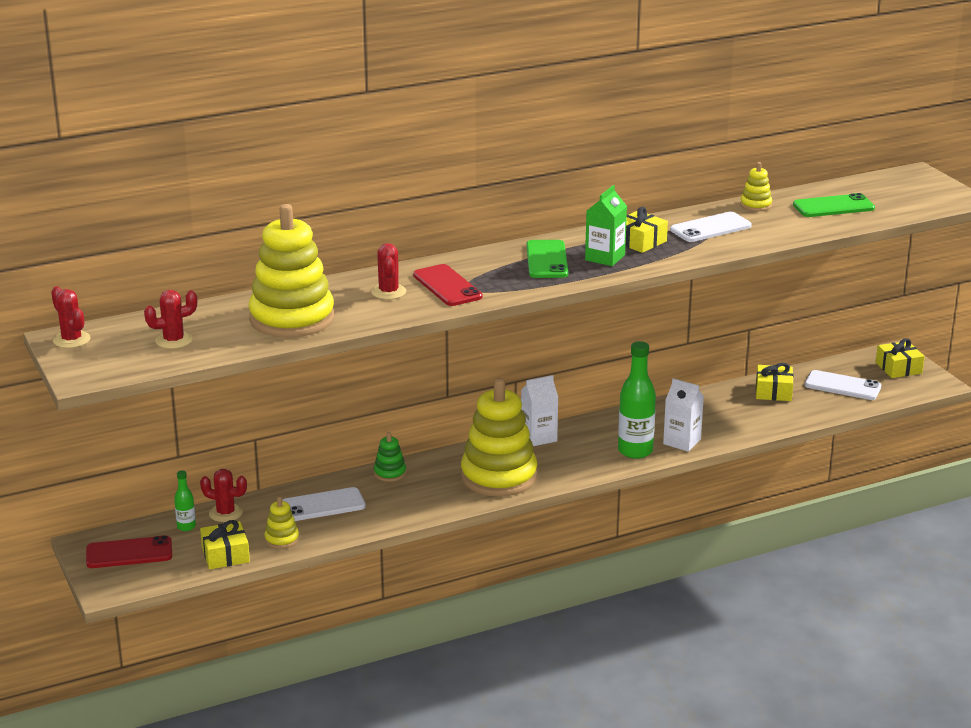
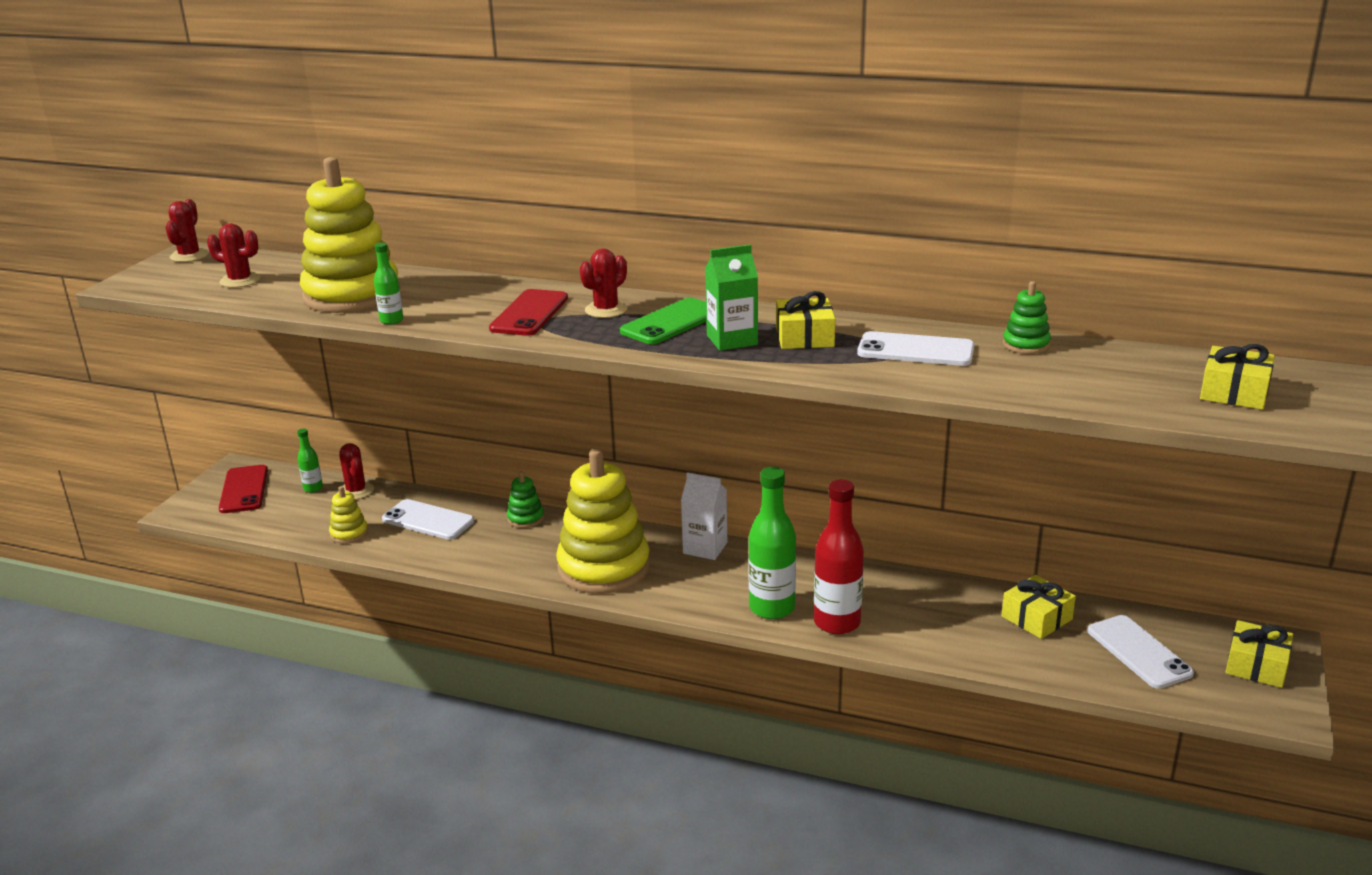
camera: 45 degrees right, 0 degrees up
red phone [86,535,172,568] -> red phone turned 45 degrees clockwise [219,465,268,513]
yellow gift [200,520,250,569] -> yellow gift moved to [1200,344,1275,410]
red cactus [371,243,406,300] -> red cactus moved to [580,248,627,318]
white carton [663,378,704,452] -> red bottle [814,479,864,634]
yellow stacking toy [740,162,772,211] -> green stacking toy [1003,281,1051,354]
green phone [793,193,875,217] -> none
none -> green bottle [374,243,403,325]

